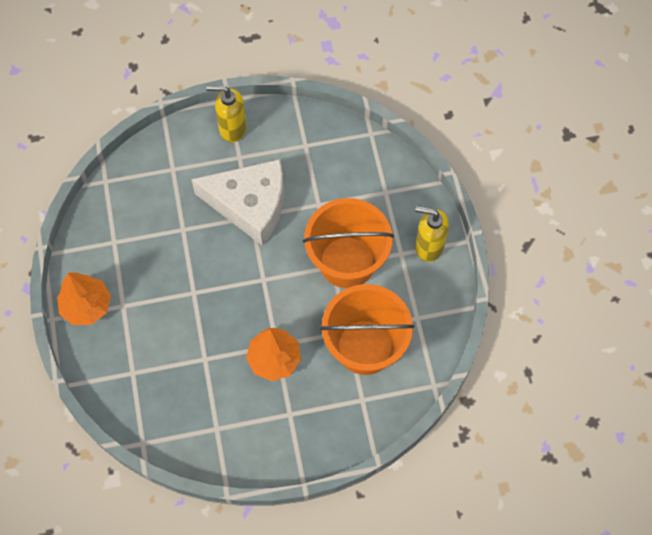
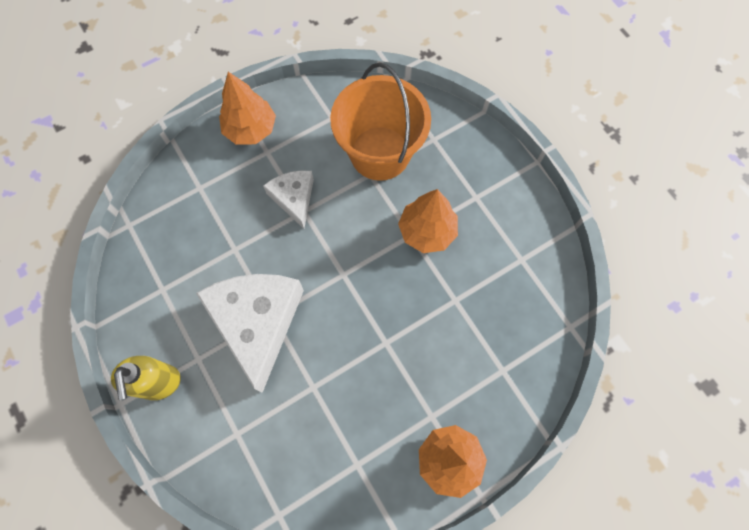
camera: 110 degrees left, 5 degrees up
orange bucket [303,198,394,288] -> white cheese [263,170,314,229]
yellow soap dispenser [415,206,449,262] -> orange tree [219,72,276,145]

